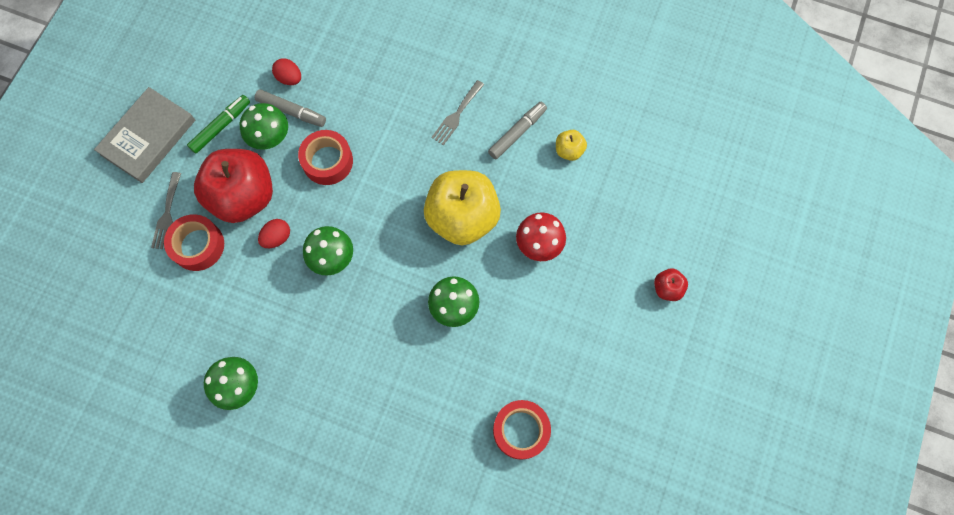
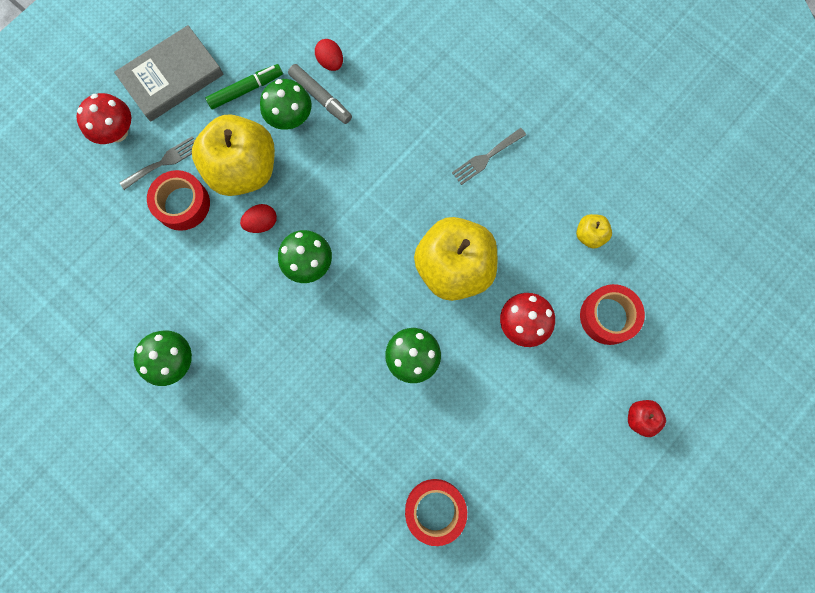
camera: 20 degrees right, 5 degrees up
grey fork [151,172,181,250] -> grey fork turned 150 degrees counterclockwise [119,137,195,190]
red apple [194,149,273,223] -> yellow apple [192,114,275,196]
red tape [298,130,353,185] -> red tape moved to [580,284,645,345]
grey marker [488,102,547,159] -> none
none -> red mushroom [76,93,131,144]

